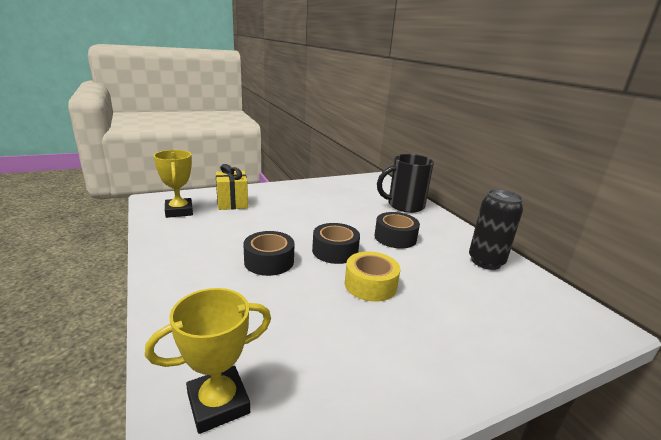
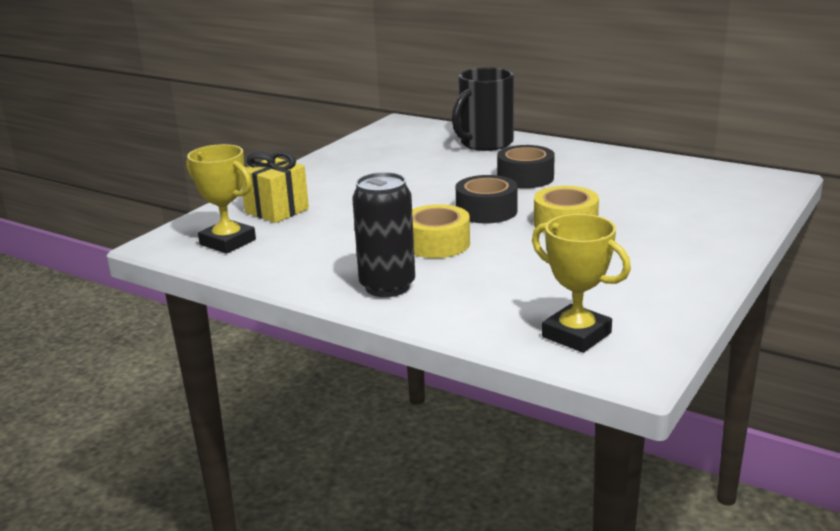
camera: 30 degrees left, 0 degrees up
yellow trophy [145,288,271,434] -> yellow trophy turned 75 degrees counterclockwise [532,214,631,353]
black tape [243,231,295,276] -> yellow tape [412,204,470,258]
black can [469,189,523,270] -> black can moved to [352,172,415,297]

